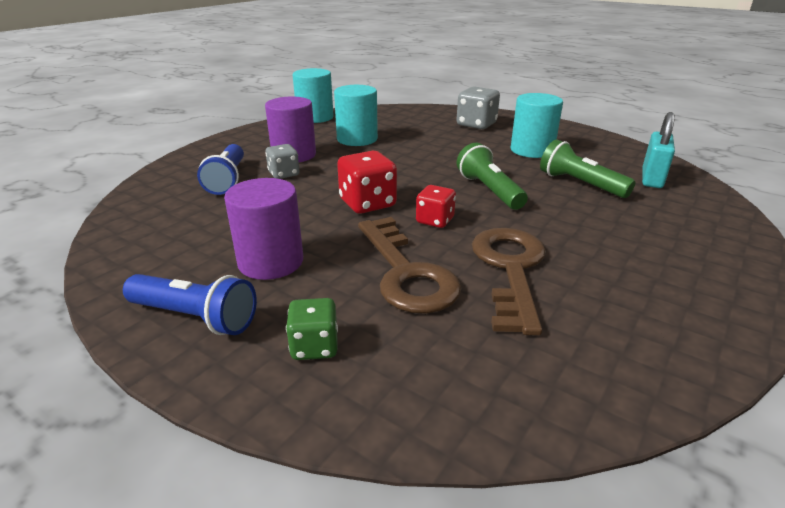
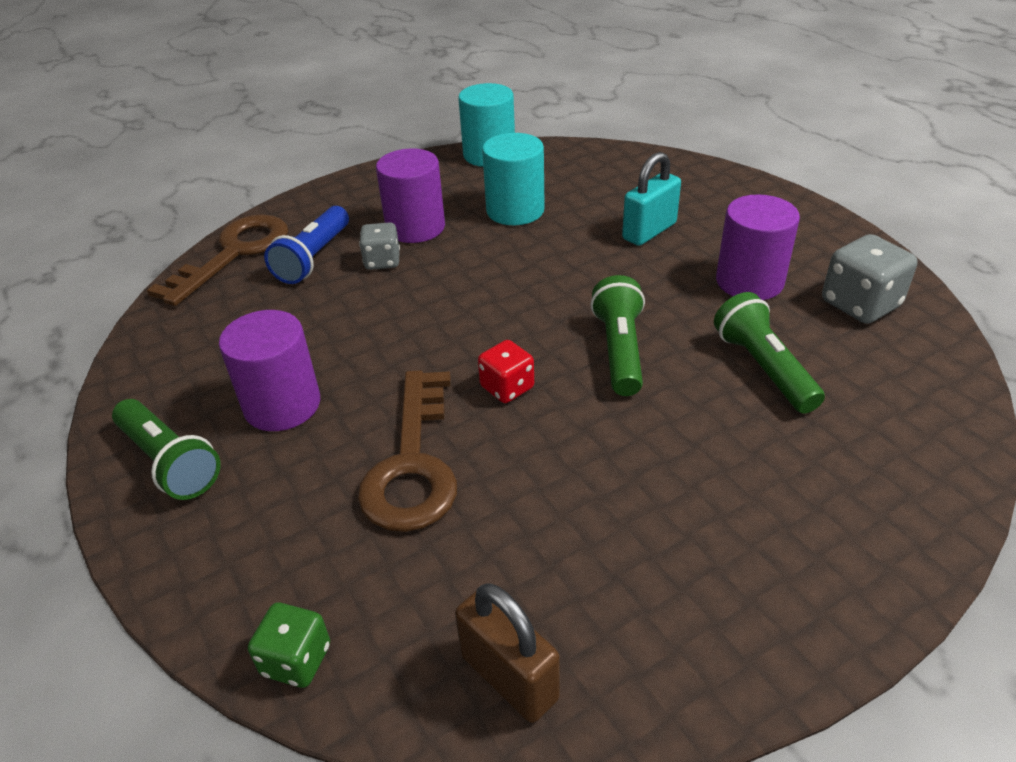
camera: 25 degrees right, 10 degrees up
blue flashlight [123,274,257,335] -> green flashlight [112,399,221,500]
green dice [286,298,338,360] -> green dice moved to [248,603,330,688]
red dice [337,151,397,214] -> none
grey dice [456,87,500,129] -> grey dice moved to [822,234,917,324]
brown key [472,228,546,336] -> brown key moved to [147,215,288,306]
turquoise cylinder [511,93,563,158] -> purple cylinder [716,194,800,300]
turquoise padlock [642,112,675,188] -> turquoise padlock moved to [622,152,681,246]
none -> brown padlock [455,583,560,723]

